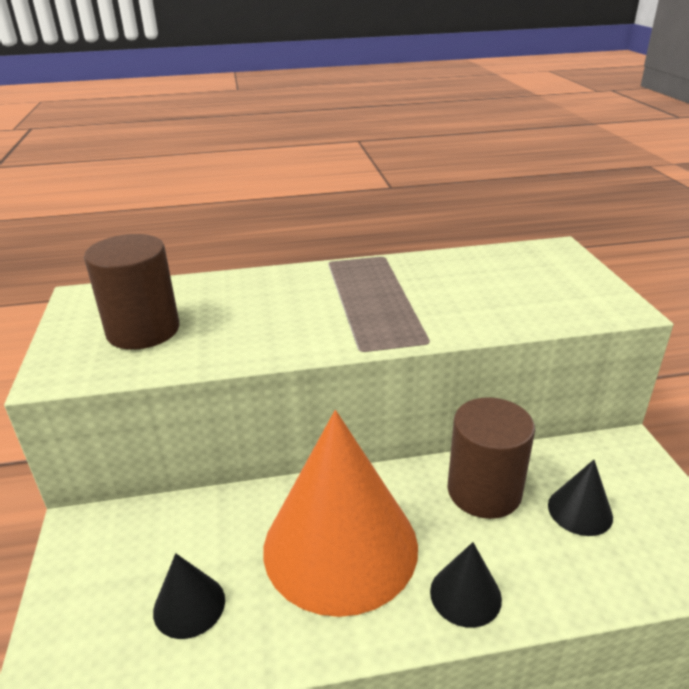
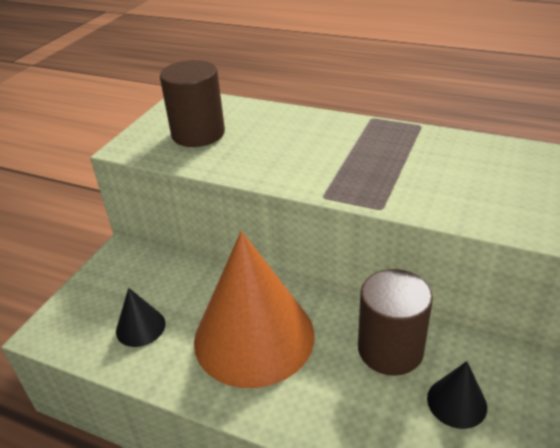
camera: 35 degrees right, 5 degrees up
black cone [430,542,502,628] -> none

